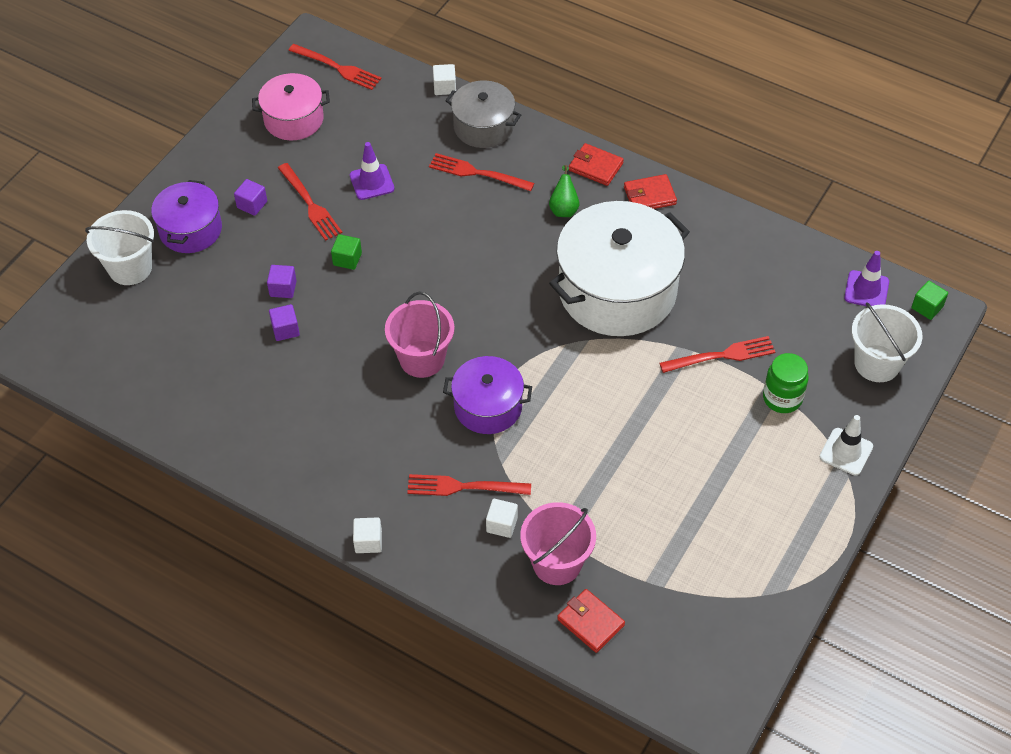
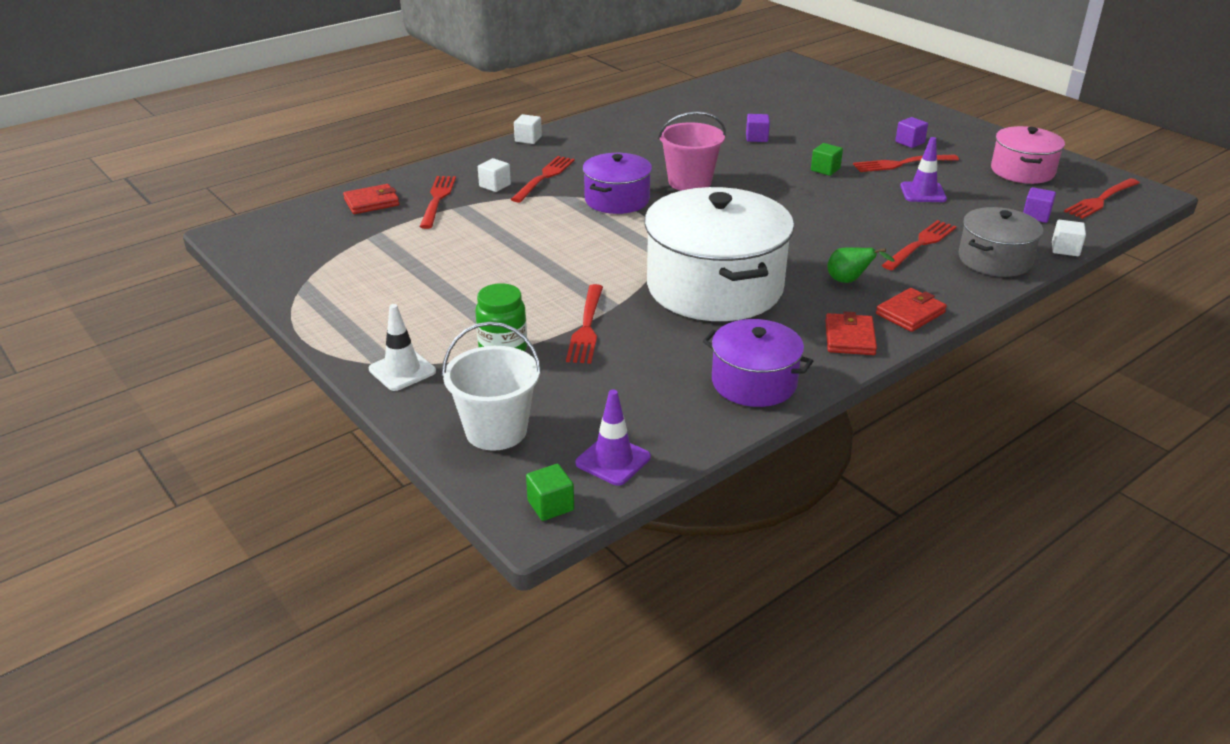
camera: 110 degrees right, 20 degrees down
white bucket [85,210,154,285] -> none
purple pot [151,180,222,253] -> purple pot moved to [703,319,813,407]
purple cube [267,265,297,298] -> purple cube moved to [1023,187,1056,223]
pink bucket [520,502,596,585] -> red fork [420,176,456,229]

